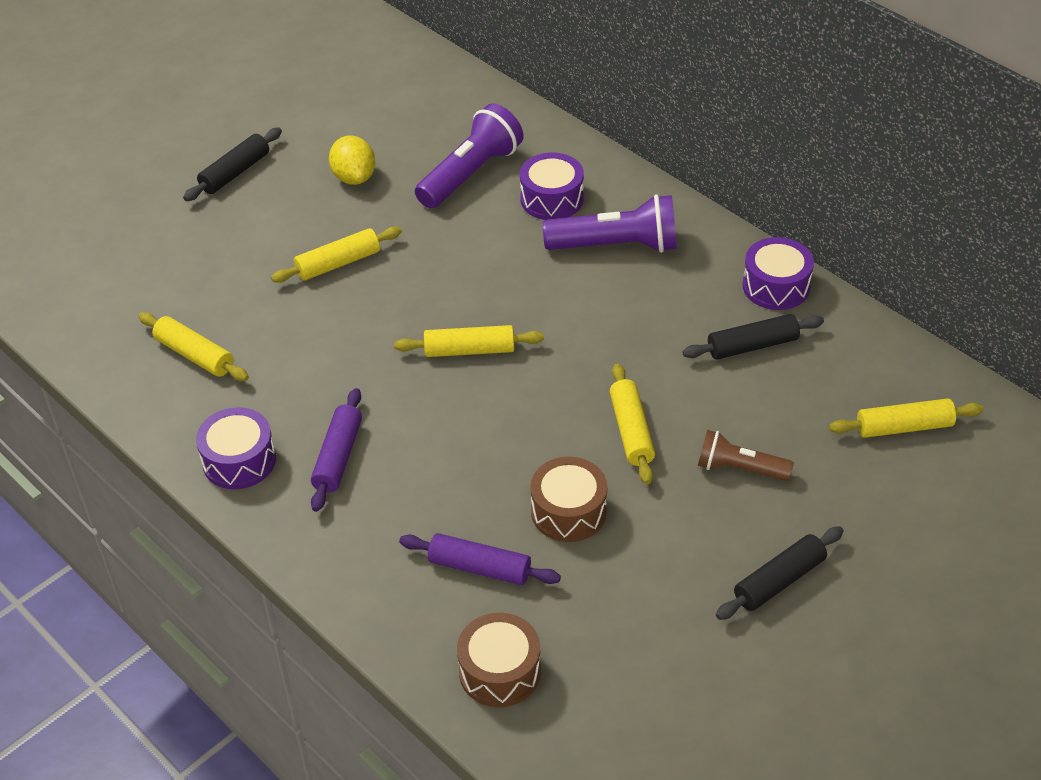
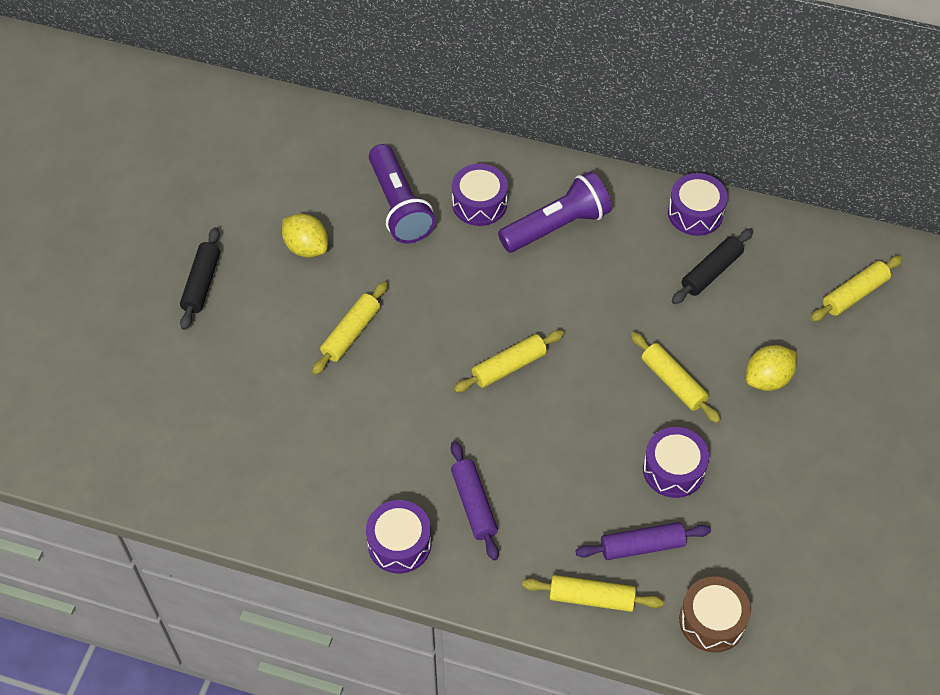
camera: 30 degrees left, 10 degrees up
yellow rolling pin [139,312,249,381] -> yellow rolling pin moved to [522,575,663,612]
purple flashlight [415,103,523,209] -> purple flashlight turned 150 degrees clockwise [369,144,436,243]
brown drum [530,457,607,542] -> purple drum [643,427,709,498]
brown flashlight [698,430,794,481] -> yellow lemon [746,345,797,391]
black rolling pin [716,526,844,620] -> none

